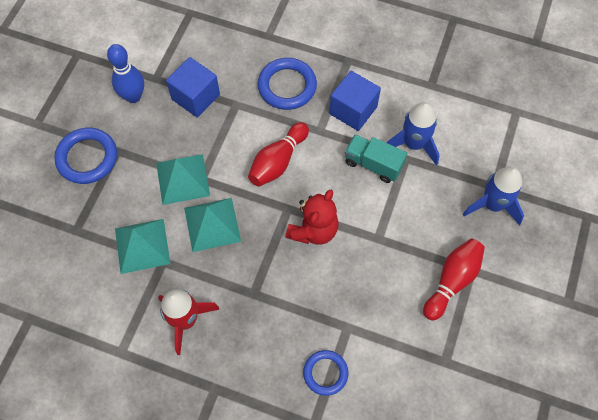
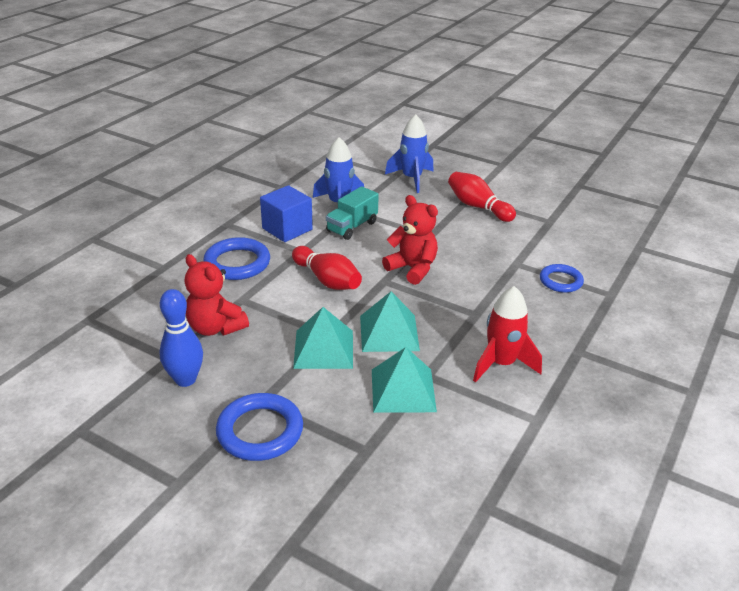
camera: 80 degrees left, 30 degrees down
blue cube [166,57,220,118] -> red teddy bear [185,254,249,336]

